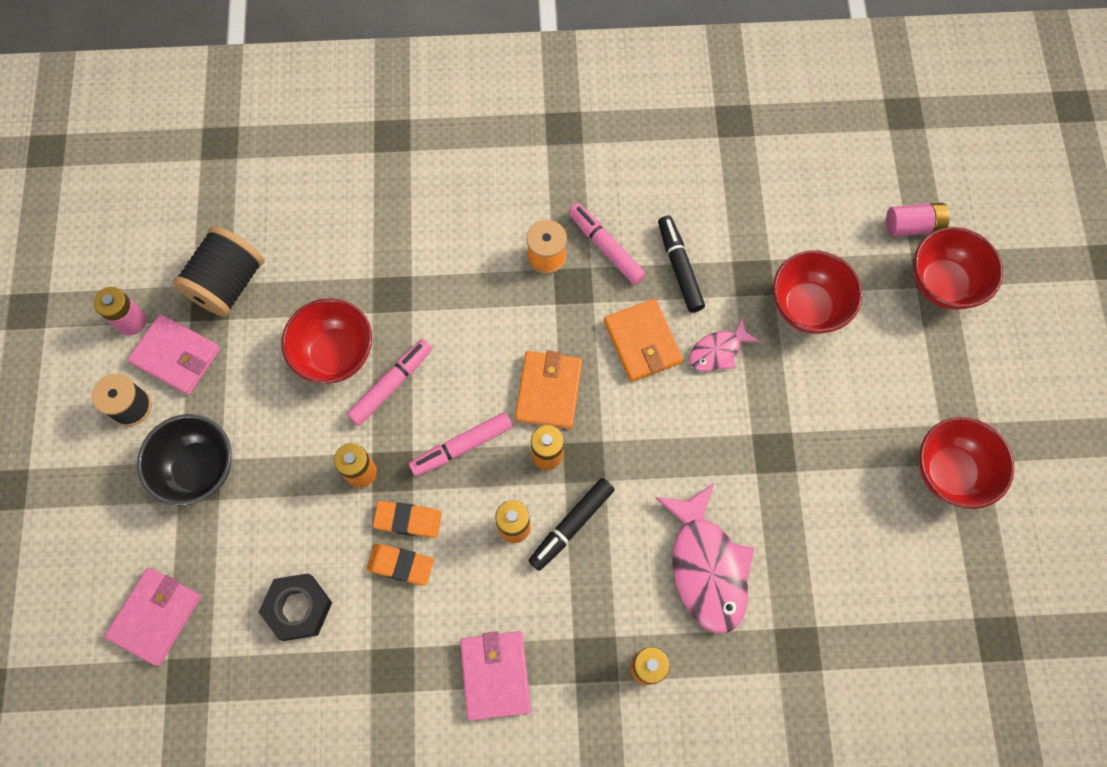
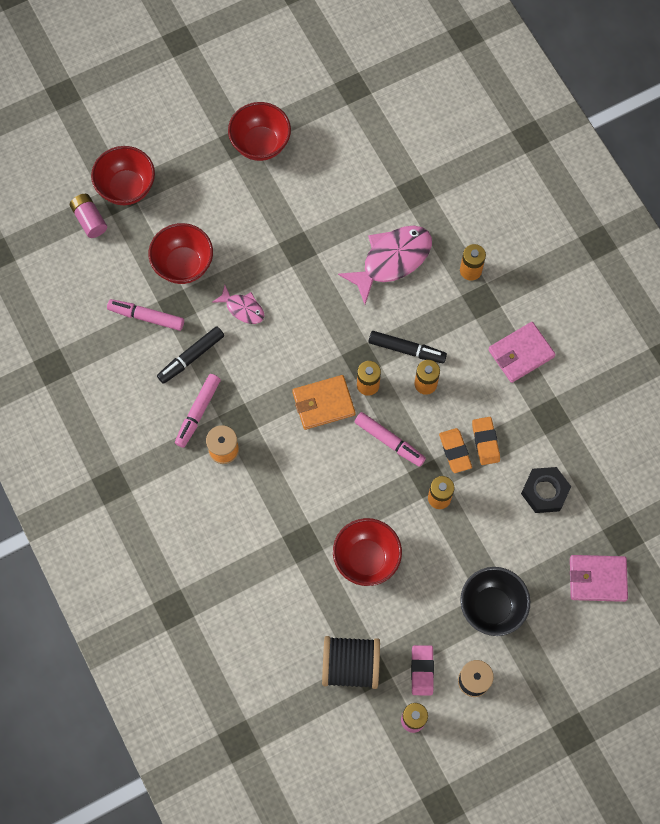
camera: 115 degrees left, 0 degrees up
pink wallet [127,314,221,395] -> pink eraser [411,645,434,696]
pink marker [347,339,432,426] -> pink marker moved to [107,299,184,331]
orange wallet [604,299,683,382] -> none

